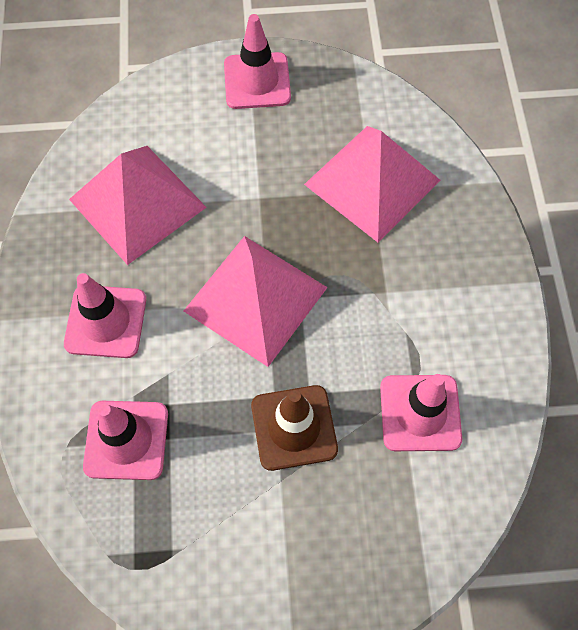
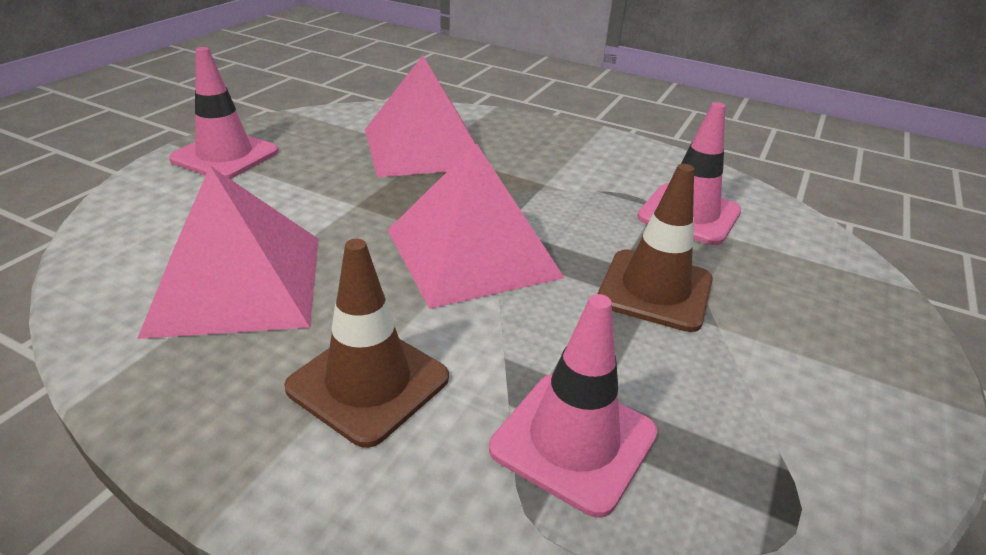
camera: 60 degrees left, 30 degrees down
pink traffic cone [64,273,146,358] -> brown traffic cone [284,239,449,448]

